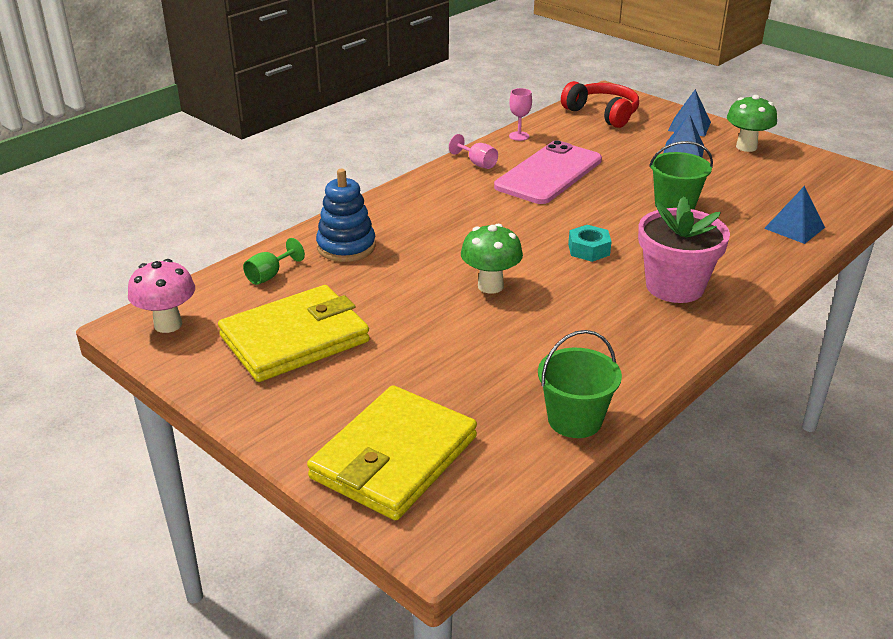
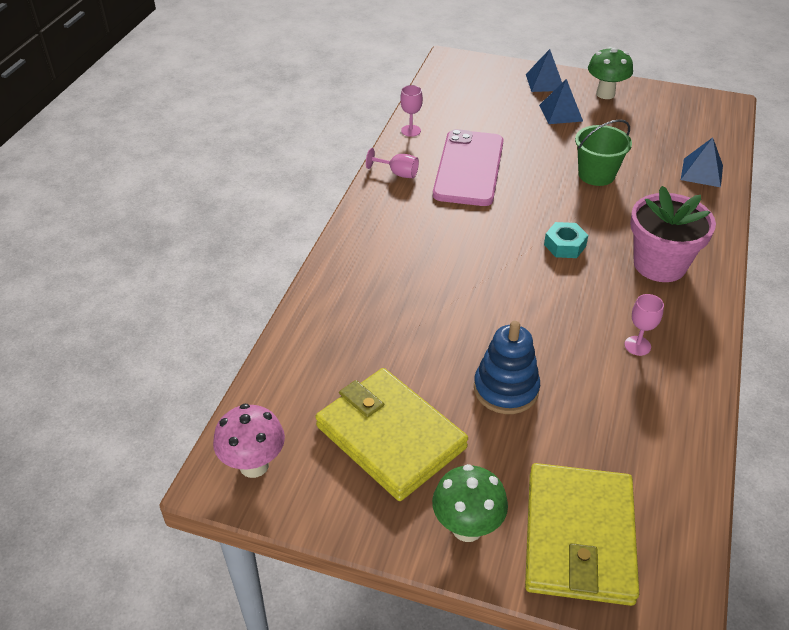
camera: 25 degrees left, 10 degrees up
yellow wallet [218,285,370,382] -> yellow wallet turned 75 degrees counterclockwise [315,368,468,501]
green goblet [243,238,305,285] -> none
blue stacking toy [316,169,376,262] -> blue stacking toy moved to [474,321,540,414]
green mushroom [461,224,523,294] -> green mushroom moved to [432,464,508,542]
green bucket [538,330,622,438] -> none
red headphones [561,81,639,128] -> none
none -> pink goblet [625,294,664,356]

